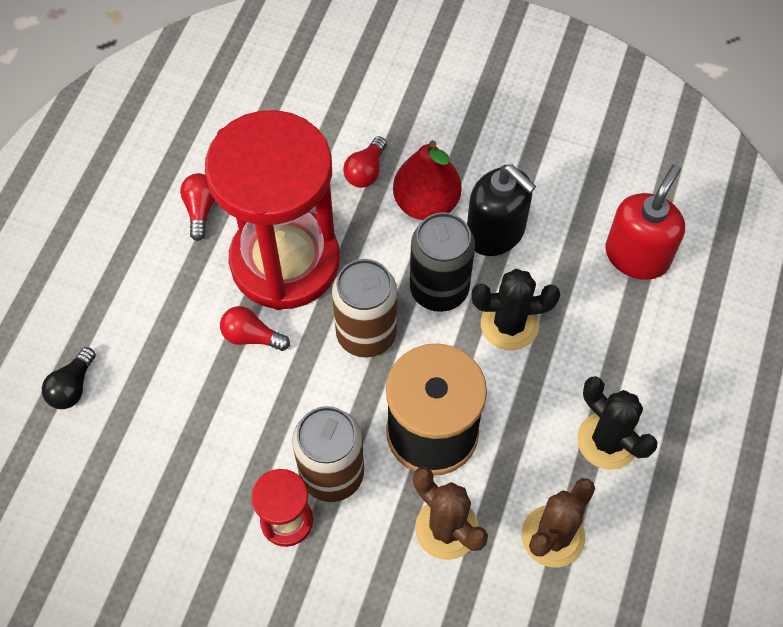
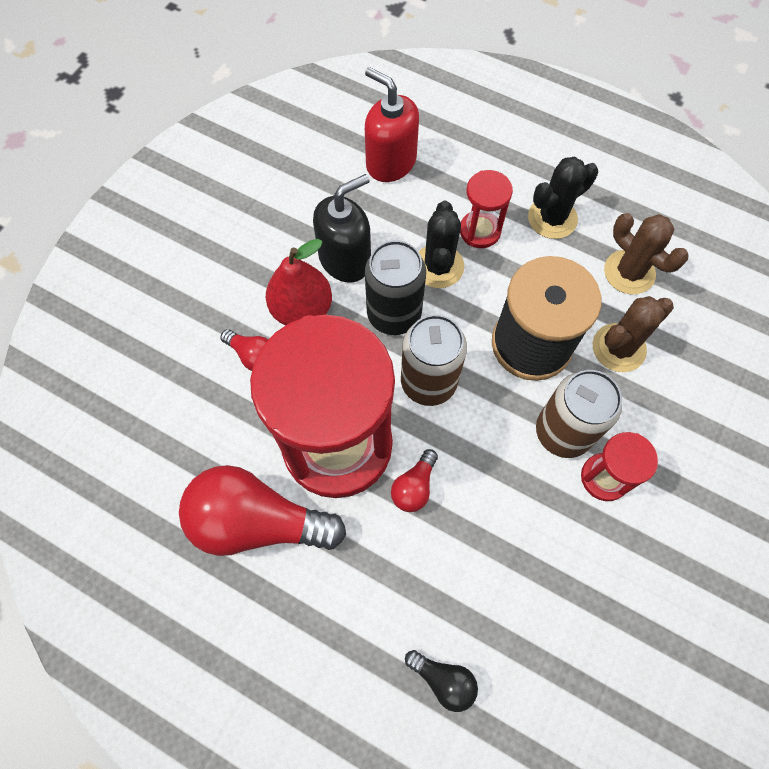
camera: 80 degrees left, 5 degrees up
red light bulb [180,173,215,241] -> red light bulb [179,465,346,556], size x2.19
none -> red hourglass [460,170,513,248]

